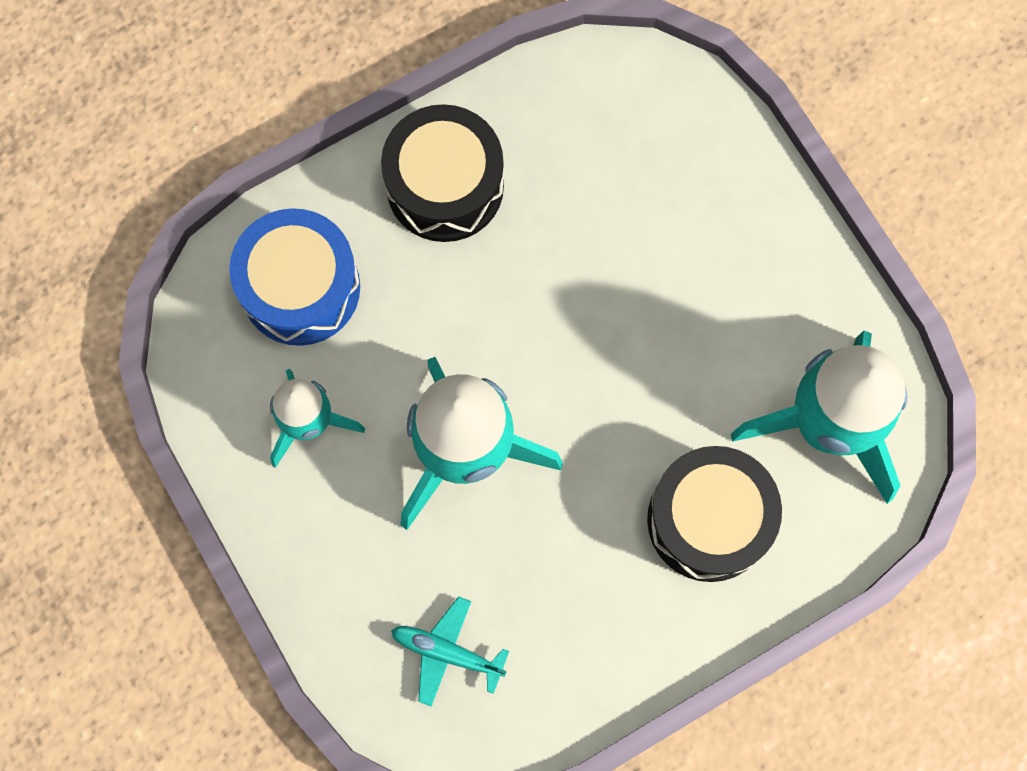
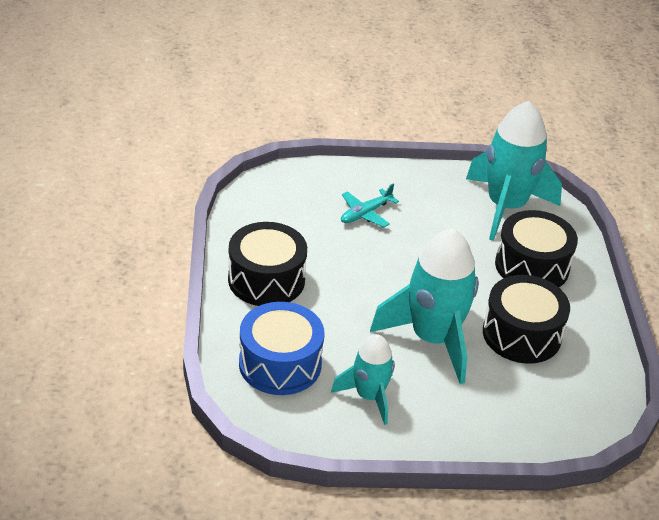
camera: 65 degrees left, 35 degrees down
turquoise plane [391,596,509,706] -> turquoise plane moved to [341,184,399,227]
none -> black drum [483,275,570,364]

